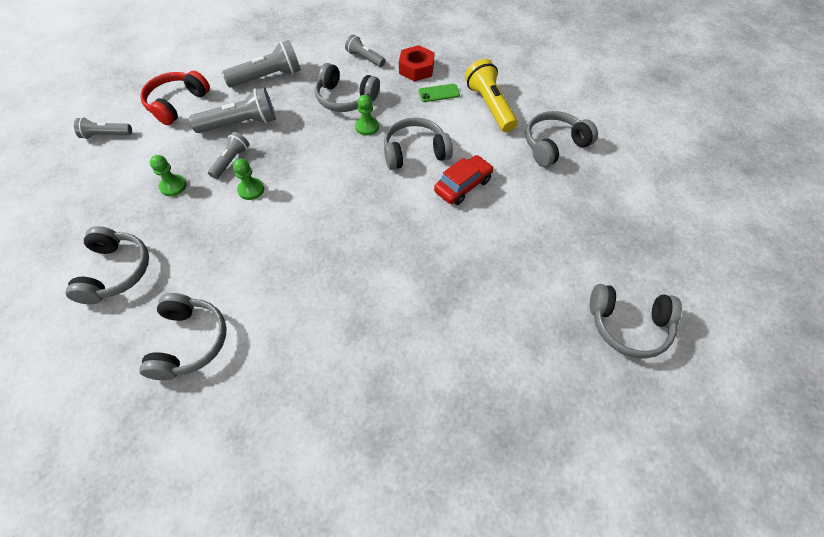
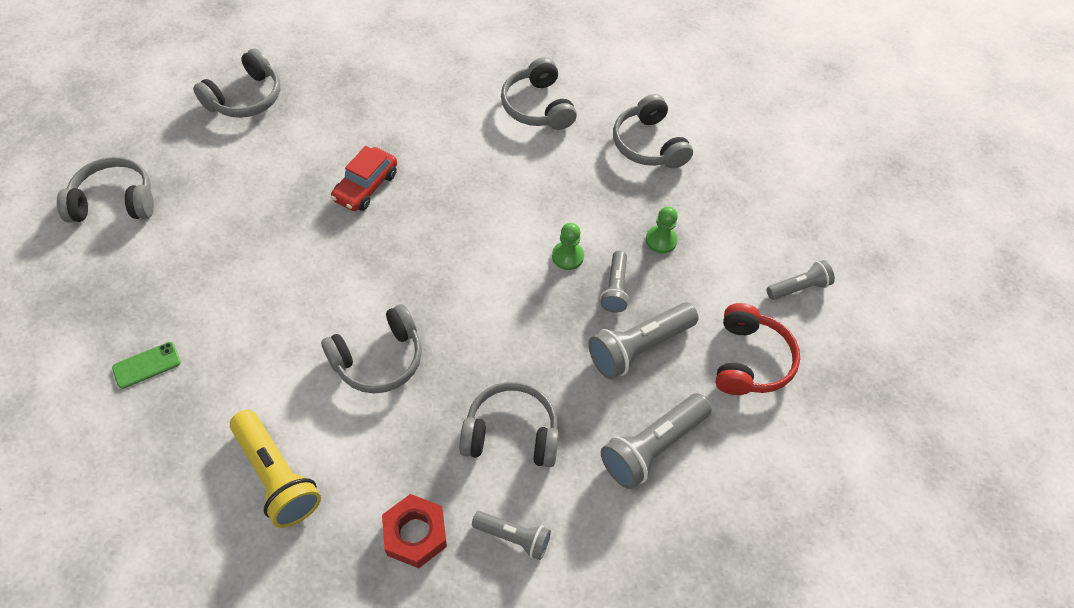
camera: 160 degrees right, 0 degrees up
green pawn [355,95,379,136] -> none
green phone [419,84,460,102] -> green phone moved to [112,342,181,389]
red car [434,155,494,205] -> red car moved to [331,146,397,211]
grey headphones [526,111,598,167] -> grey headphones moved to [193,48,280,118]

